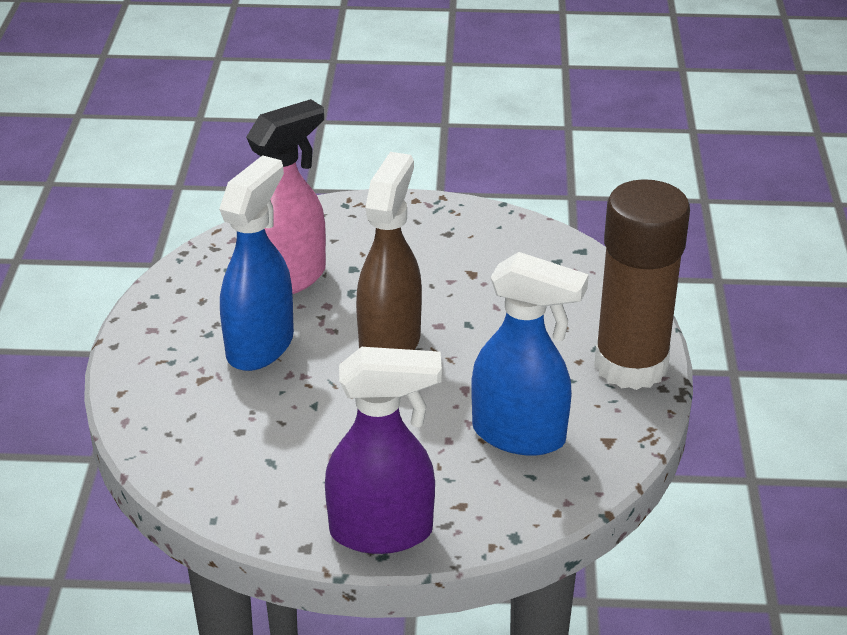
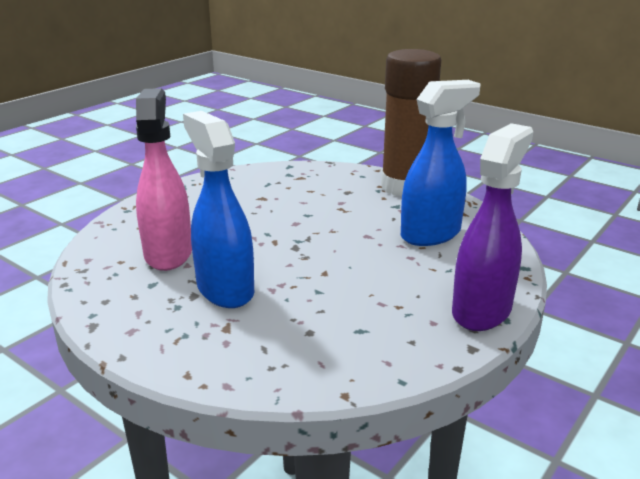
camera: 55 degrees left, 10 degrees down
brown spray bottle [356,152,422,350] -> none

